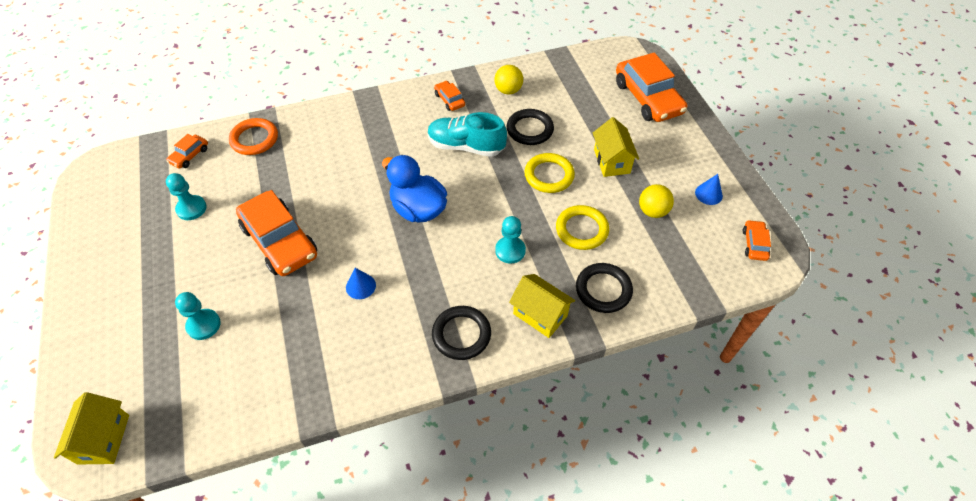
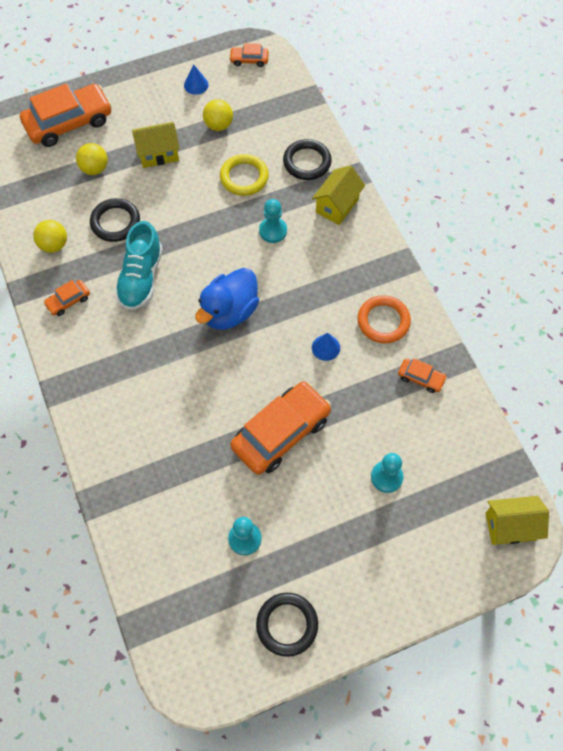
camera: 95 degrees left, 10 degrees up
orange car [166,134,208,169] -> orange car moved to [398,358,447,393]
orange ring [229,118,278,155] -> orange ring moved to [357,295,411,343]
black ring [432,306,491,360] -> black ring moved to [256,593,318,657]
yellow ring [524,153,575,193] -> none
none -> yellow ball [76,143,108,175]

